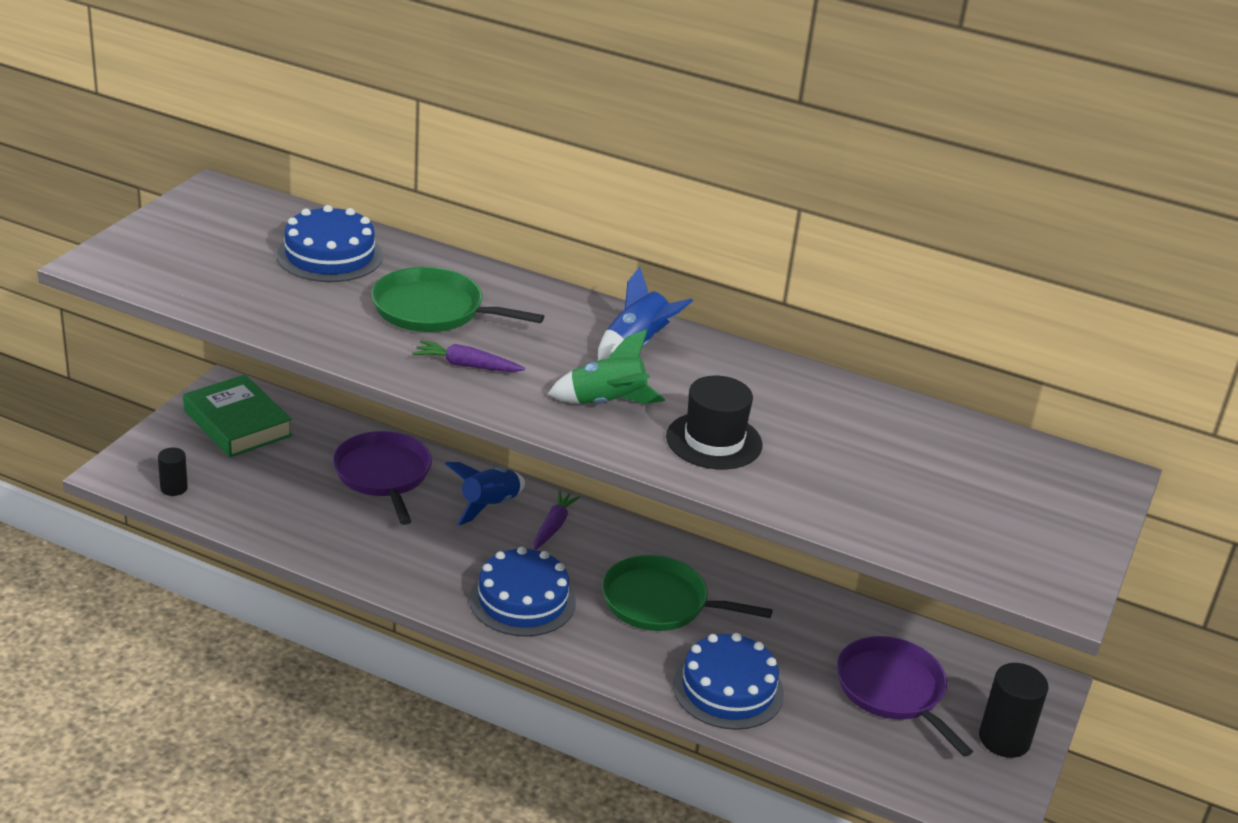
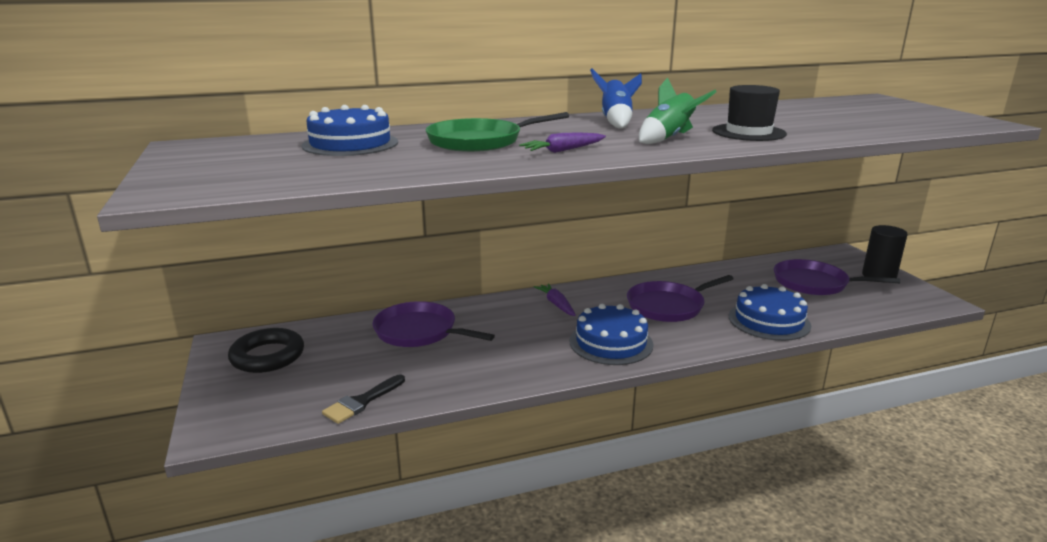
camera: 40 degrees left, 10 degrees down
black cylinder [158,447,188,496] -> none
green book [183,375,292,457] -> black ring [228,328,304,373]
blue rocket [445,462,525,525] -> none
green pan [602,555,773,631] -> purple pan [627,275,734,322]
none -> black brush [322,374,405,424]

